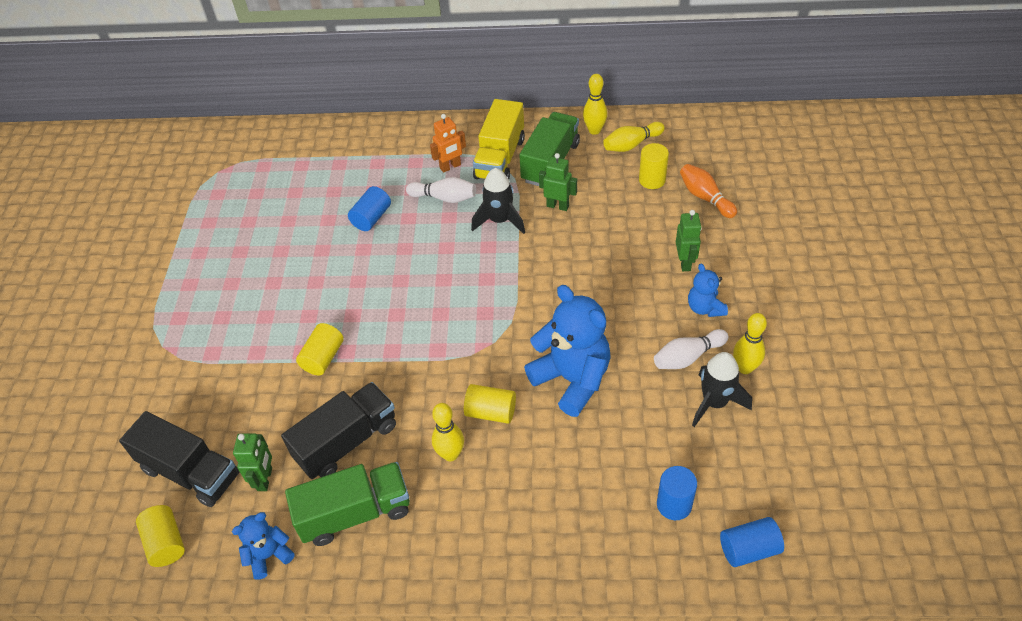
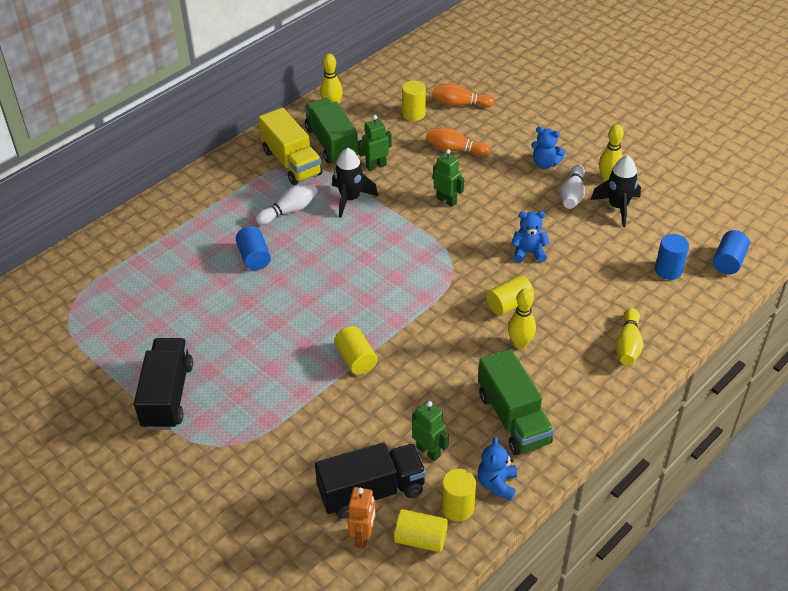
camera: 50 degrees left, 5 degrees down
black truck [281,382,396,479] -> black truck moved to [134,338,193,430]
green truck [285,462,410,546] -> green truck turned 135 degrees clockwise [478,349,554,455]
orange robot [430,114,466,173] -> orange robot moved to [347,487,376,549]
blue teddy bear [524,285,611,417] -> blue teddy bear [511,211,550,263], size x0.51
yellow bowling pin [603,122,665,152] -> yellow bowling pin moved to [615,308,643,365]
green robot [676,210,702,271] -> green robot moved to [433,149,464,207]
none -> orange bowling pin [426,127,490,156]
none -> yellow cylinder [442,469,476,522]

